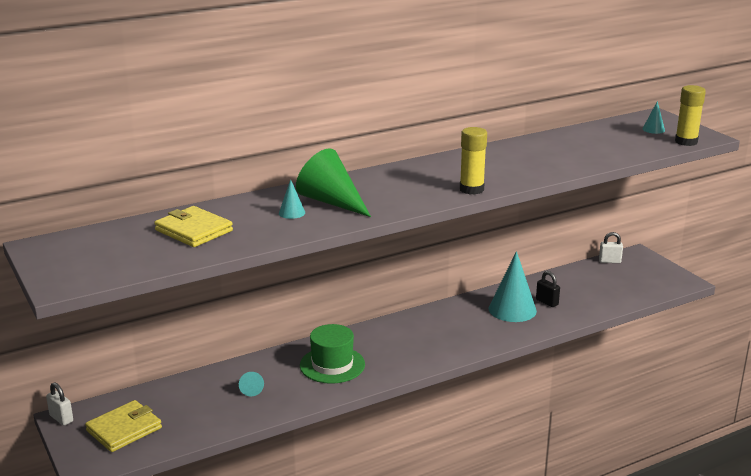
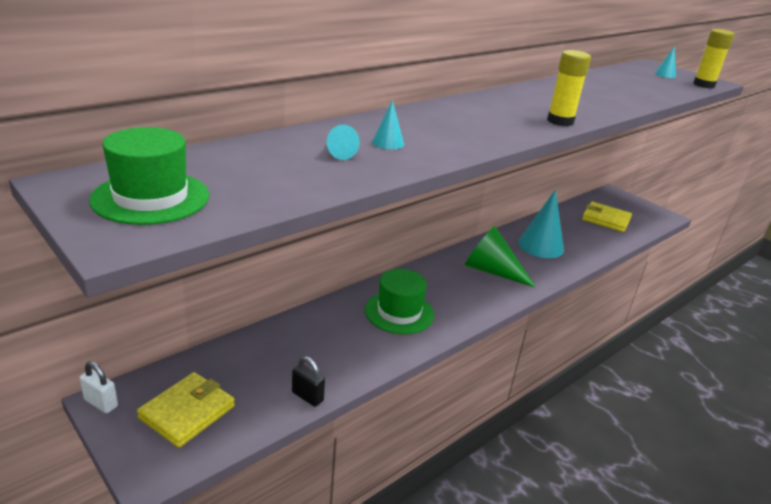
camera: 15 degrees left, 5 degrees up
yellow wallet [154,206,233,247] -> yellow wallet moved to [582,202,632,232]
turquoise cone [239,372,264,397] -> turquoise cone moved to [327,125,360,160]
green cone [296,148,371,217] -> green cone moved to [465,226,536,288]
black padlock [536,271,560,307] -> black padlock moved to [292,356,325,407]
white padlock [599,232,623,263] -> none
none -> green hat [89,127,209,225]

